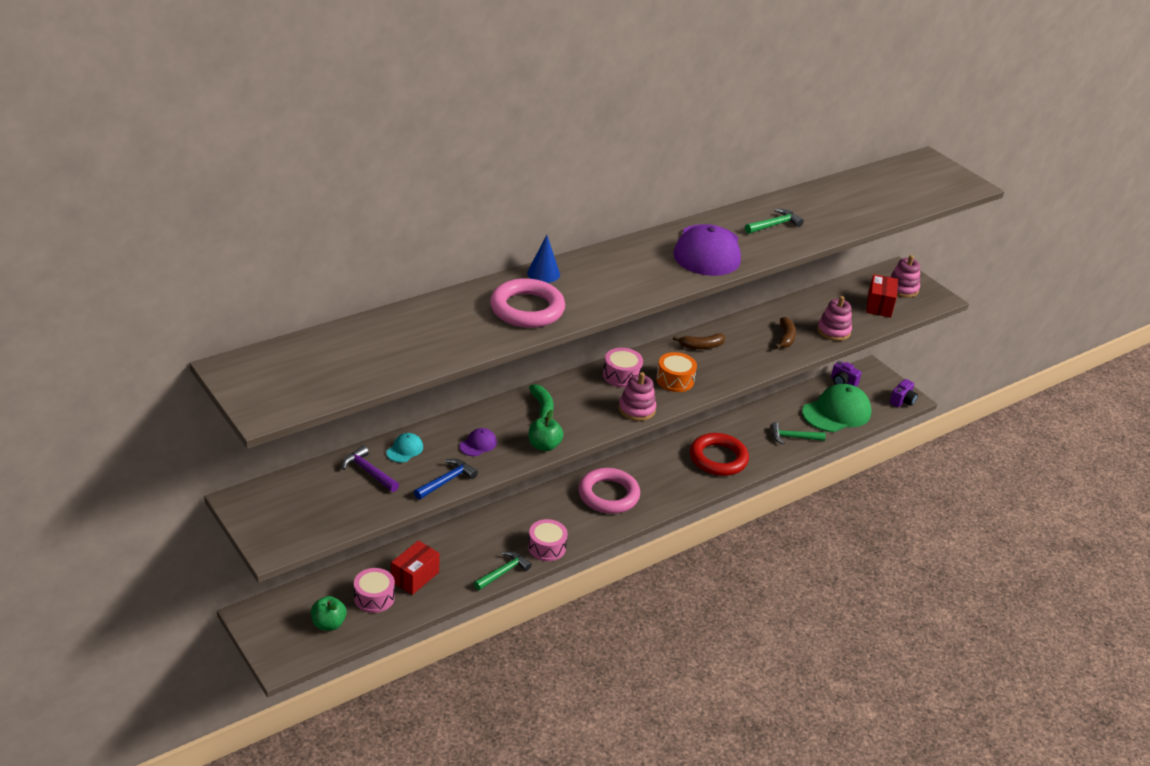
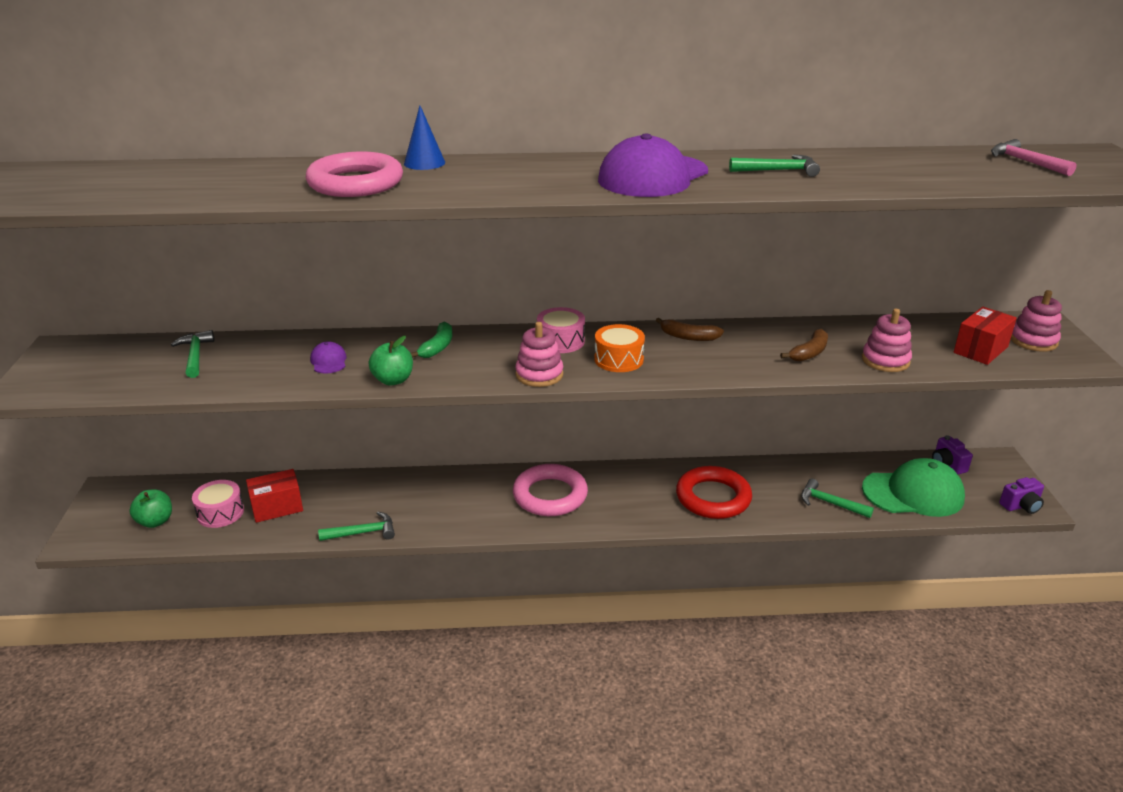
camera: 35 degrees right, 5 degrees down
purple hammer [342,446,399,492] -> green hammer [171,330,214,378]
turquoise cap [386,433,423,462] -> none
blue hammer [414,459,478,499] -> none
purple cap [459,428,497,456] -> purple cap turned 90 degrees counterclockwise [310,341,347,374]
pink drum [528,519,568,561] -> none
none -> pink hammer [991,139,1077,176]

